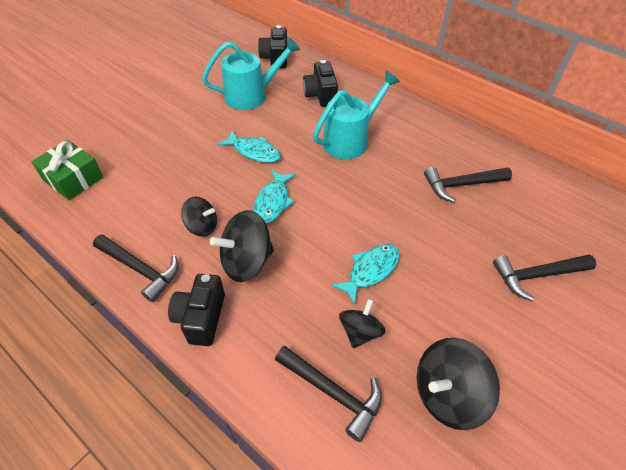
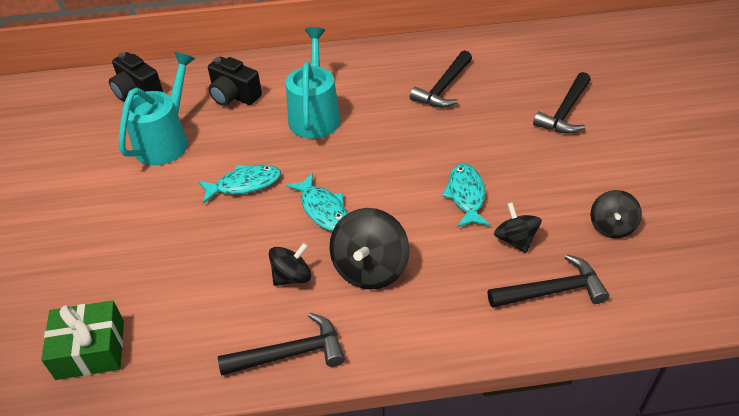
camera: 45 degrees left, 5 degrees down
black camera [168,274,225,346] -> none
black spinning top [417,338,500,430] -> black spinning top [591,190,642,238], size x0.62

